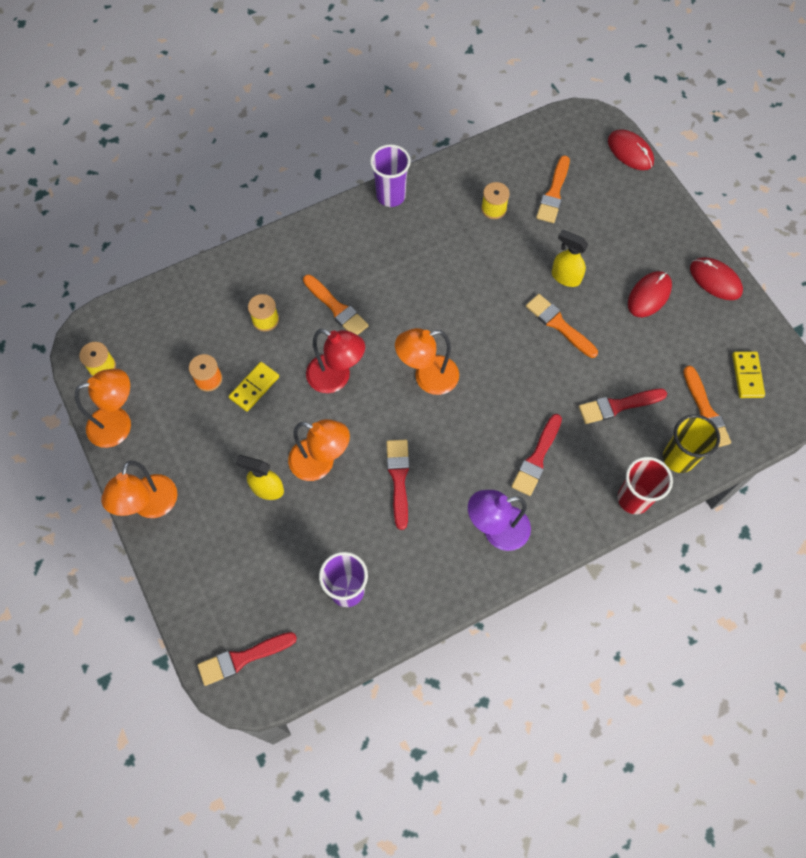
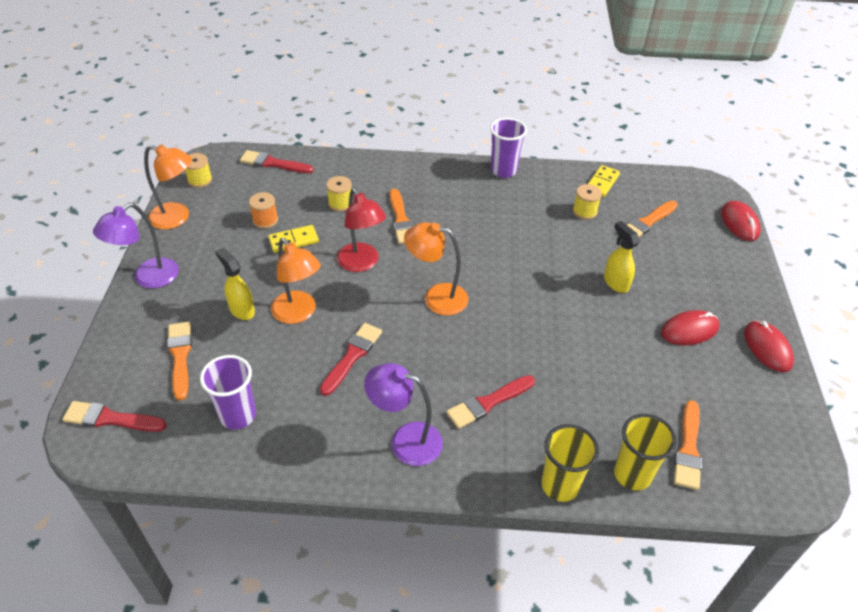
camera: 30 degrees right, 20 degrees down
orange lamp [101,461,178,518] -> purple lamp [93,203,179,288]
orange brush [526,294,598,358] -> orange brush moved to [167,322,192,401]
red brush [579,389,667,424] -> red brush moved to [240,150,314,173]
red cup [618,457,673,514] -> yellow cup [541,424,599,502]
yellow domino [732,351,765,398] -> yellow domino moved to [588,165,620,197]

